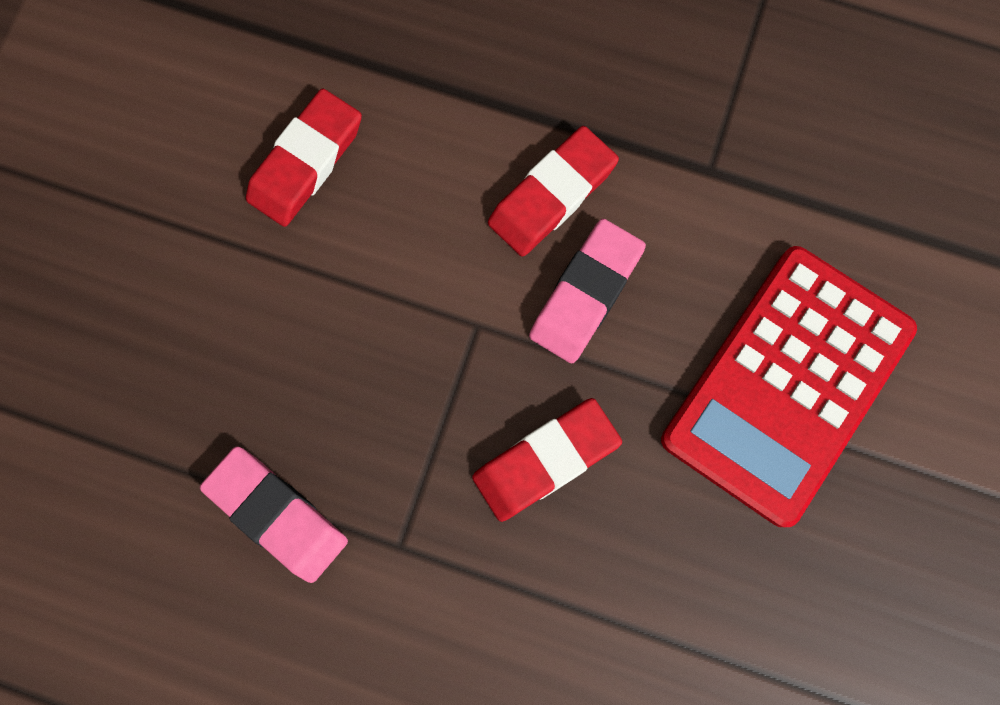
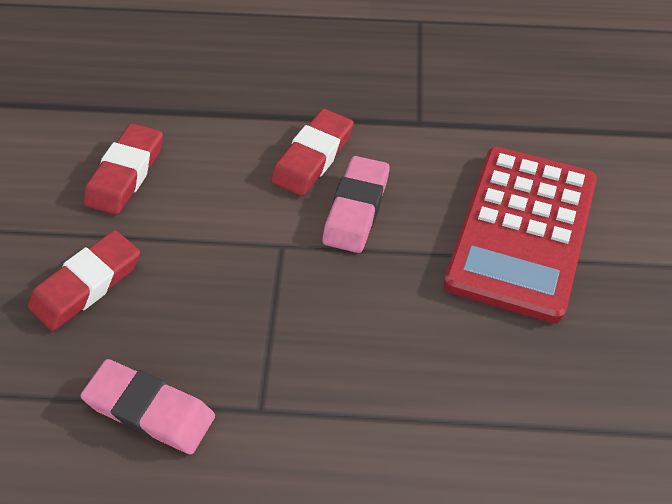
camera: 15 degrees left, 25 degrees down
red eraser [472,398,622,522] -> red eraser moved to [28,230,140,331]

